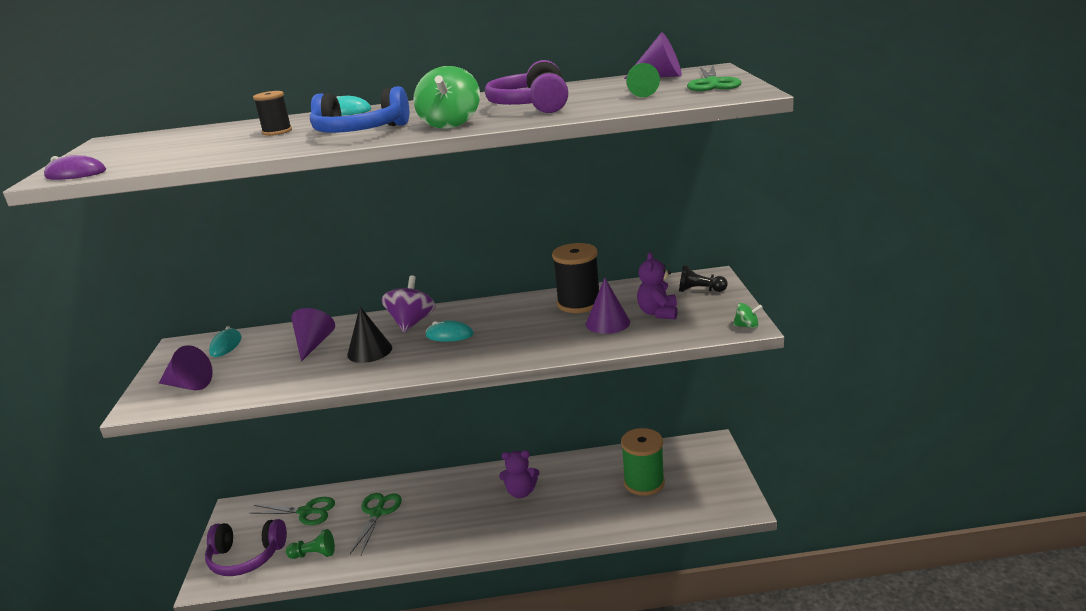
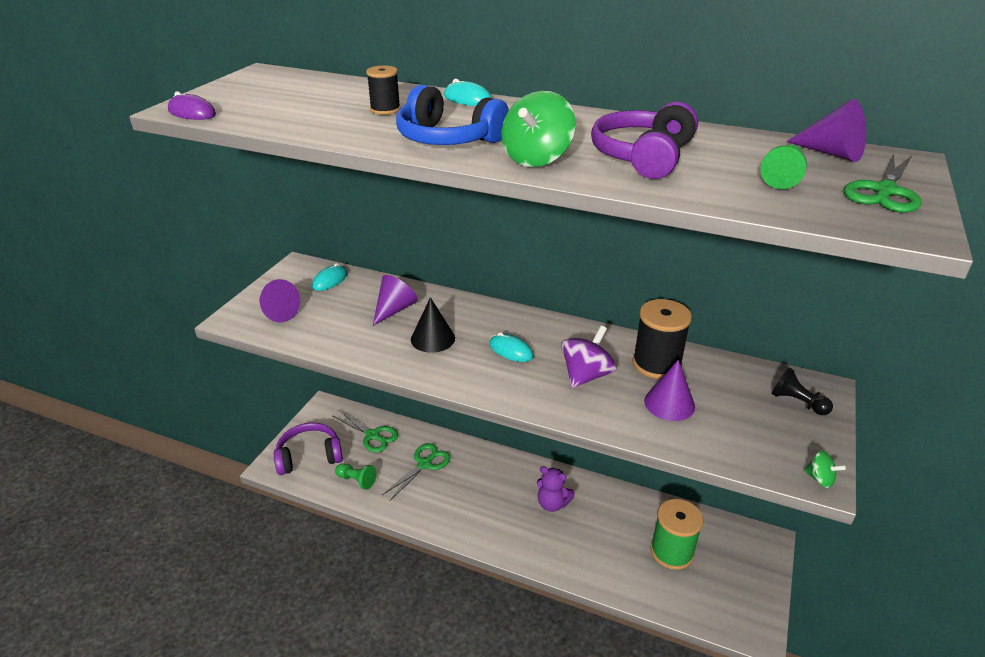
camera: 25 degrees right, 10 degrees up
purple headphones [205,519,287,576] -> purple headphones turned 135 degrees clockwise [274,423,343,475]
purple spinning top [381,275,435,333] -> purple spinning top moved to [561,326,617,388]
purple teddy bear [637,252,678,320] -> none

